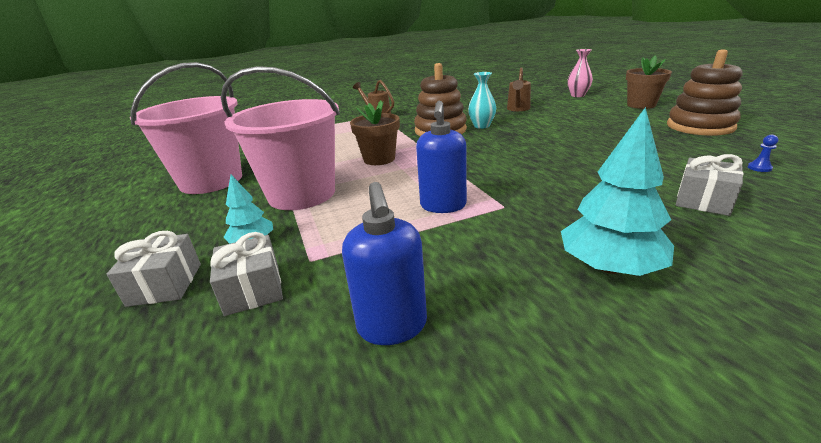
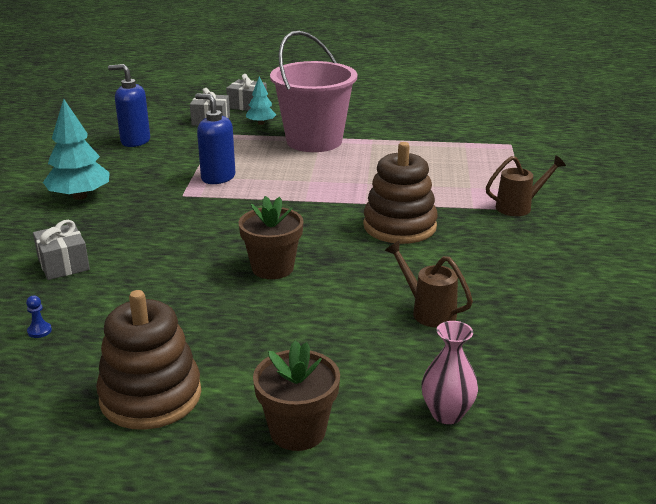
camera: 115 degrees right, 0 degrees up
pink bucket [130,62,242,194] -> none
brown flower pot [350,100,400,165] -> brown flower pot moved to [239,196,304,279]
turquoise vase [468,72,496,129] -> none

